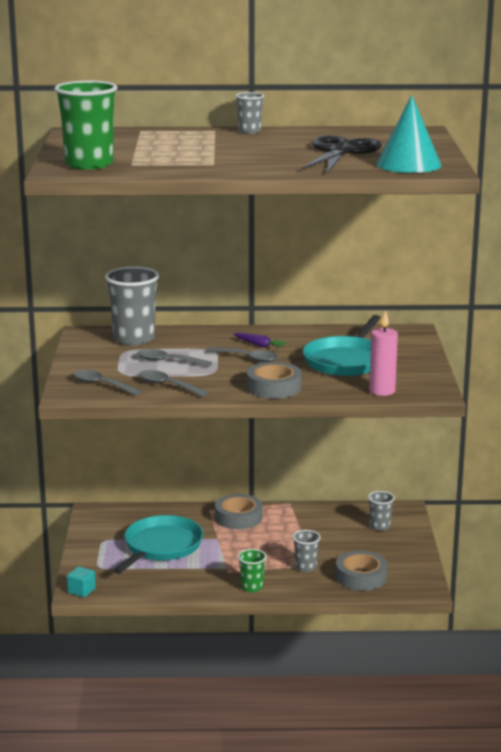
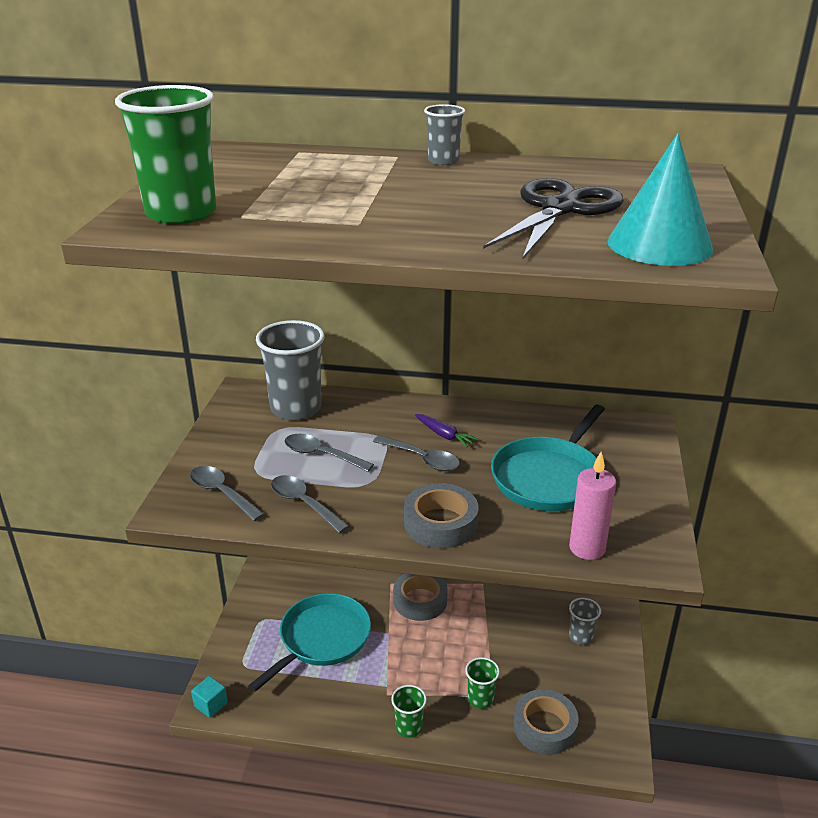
camera: 10 degrees right, 10 degrees up
grey cup [292,530,320,572] -> green cup [465,657,500,709]

